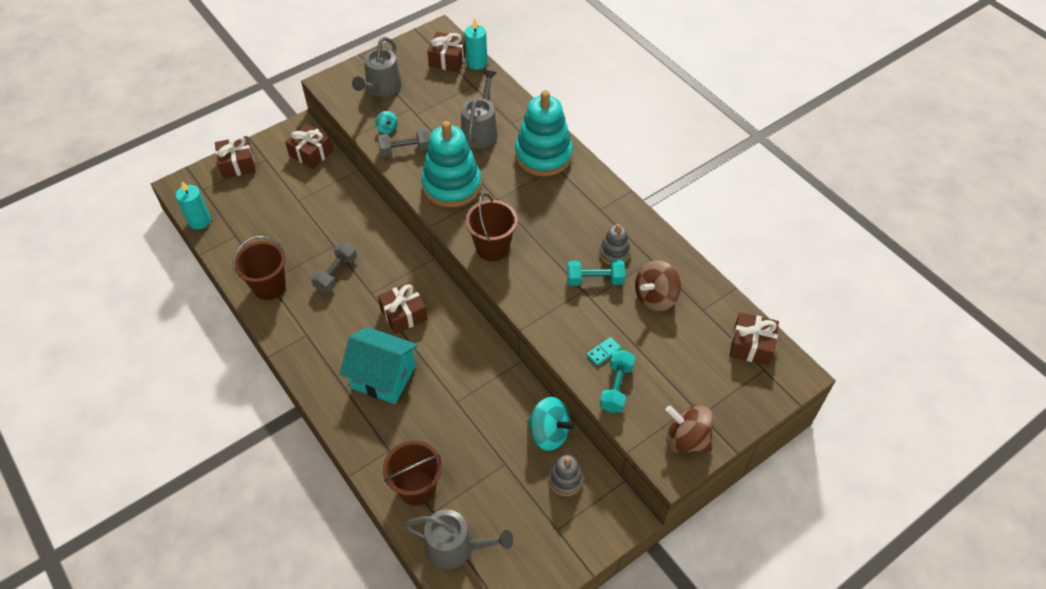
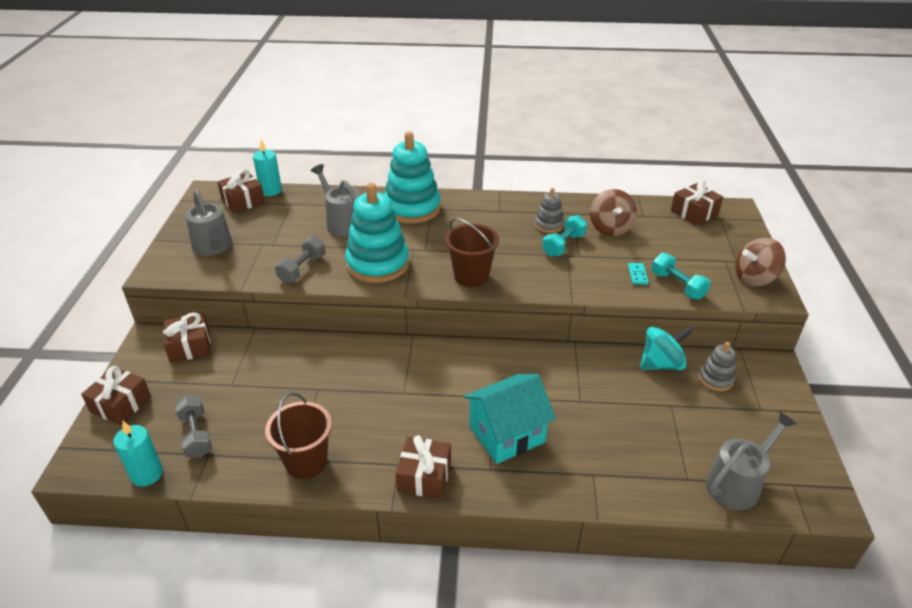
camera: 50 degrees left, 15 degrees down
grey dumbbell [311,242,357,292] -> grey dumbbell moved to [175,395,212,458]
turquoise spinning top [376,111,398,134] -> none
brown gift [378,282,428,334] -> brown gift moved to [396,435,451,499]
brown bucket [383,441,442,506] -> none

